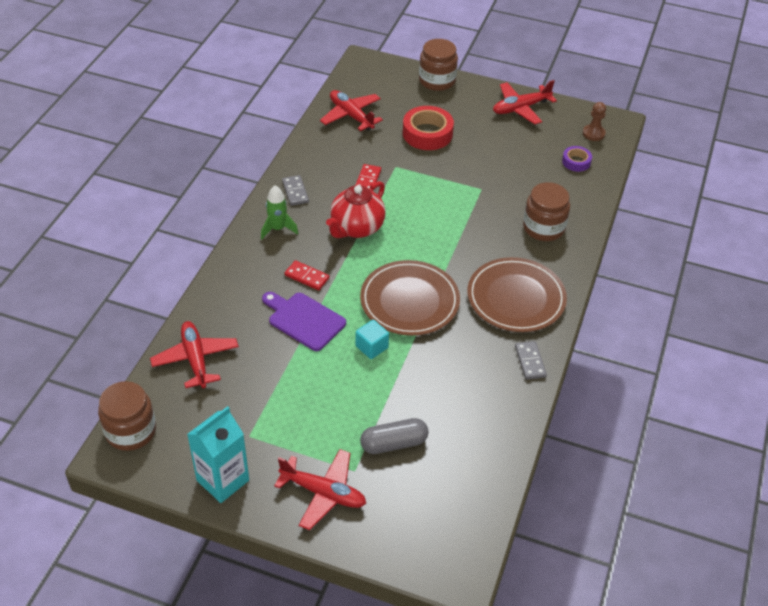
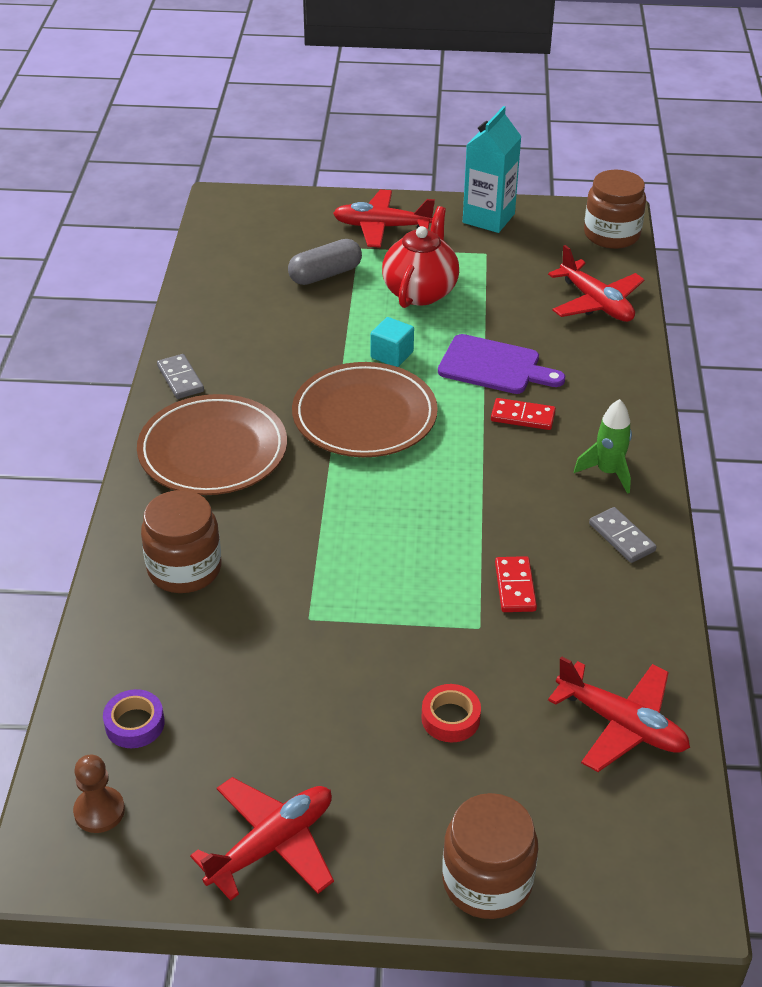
camera: 165 degrees right, 5 degrees down
red teapot [326,181,386,238] -> red teapot moved to [382,206,459,308]
red tape [403,106,454,150] -> red tape [421,684,481,742], size x0.56

